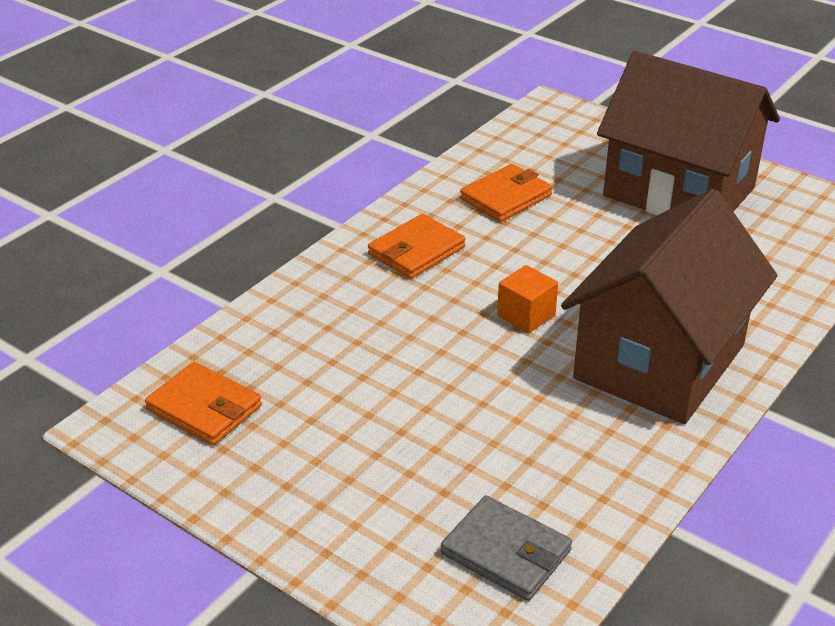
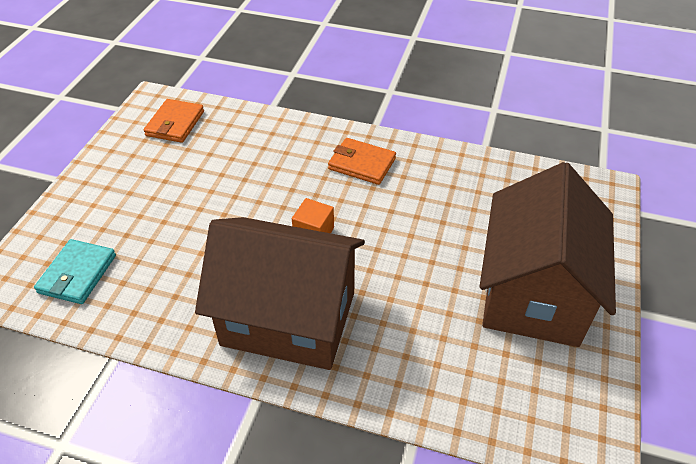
camera: 70 degrees right, 10 degrees up
grey wallet [441,496,572,601] -> turquoise wallet [34,239,116,304]
orange wallet [460,164,552,222] -> none

